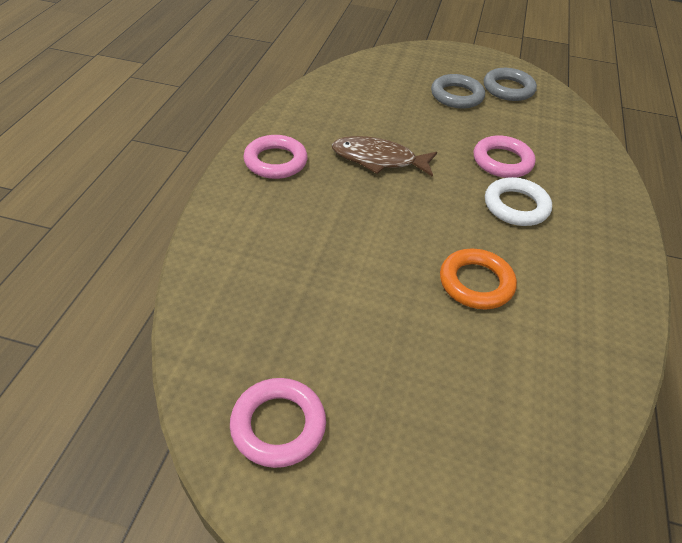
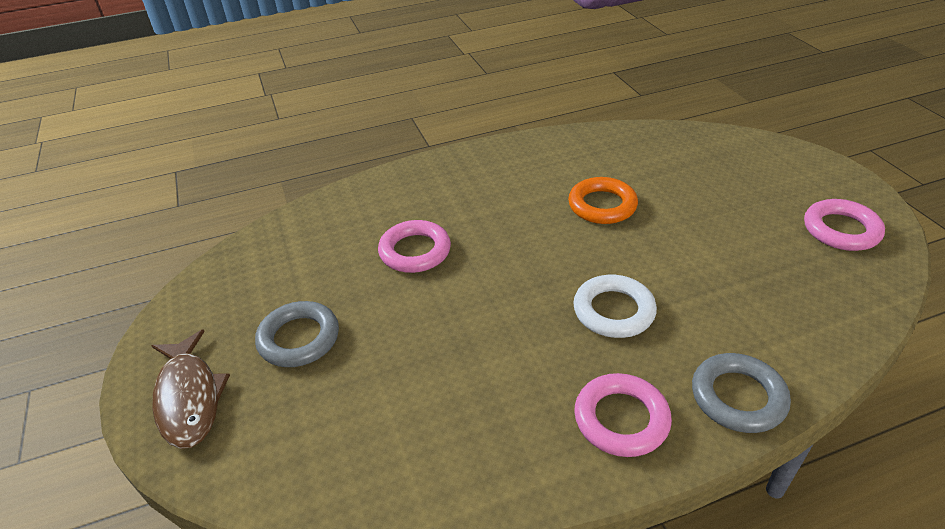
camera: 120 degrees left, 5 degrees down
brown fish [332,136,437,177] -> brown fish moved to [151,329,230,449]
grey ring [484,68,537,101] -> grey ring moved to [692,353,791,433]
white ring [485,177,552,226] -> white ring moved to [573,275,657,338]

